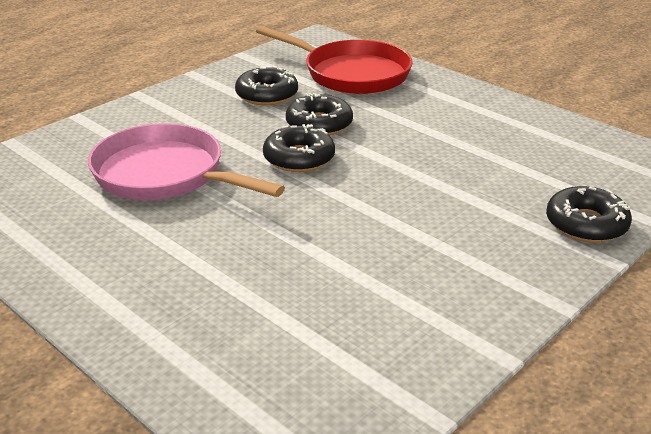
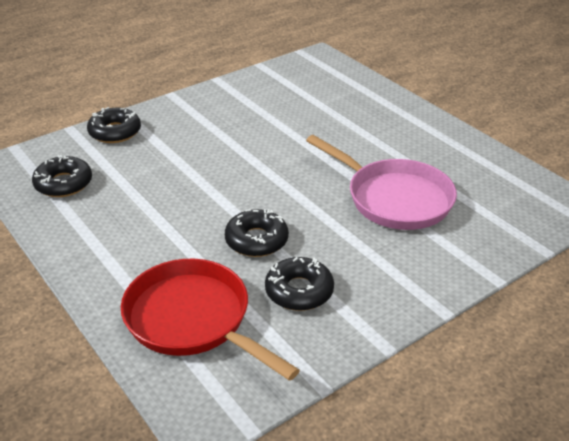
camera: 170 degrees left, 5 degrees up
black donut [263,124,335,172] -> black donut moved to [32,155,92,197]

